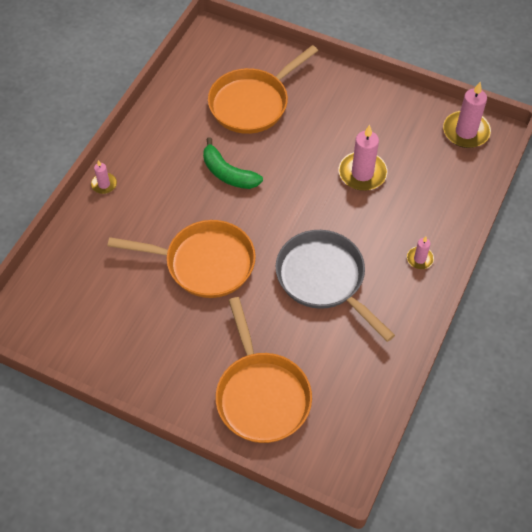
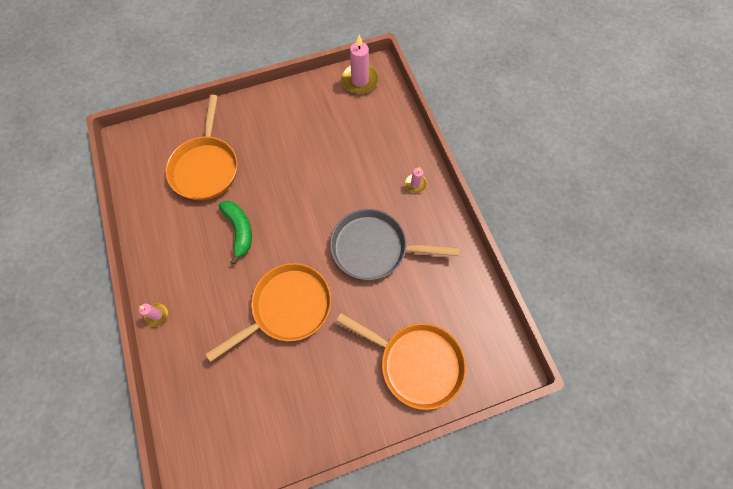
camera: 45 degrees left, 10 degrees up
green banana [203,137,263,189] -> green banana turned 105 degrees counterclockwise [218,201,252,264]
pink candle [339,125,388,191] -> none

